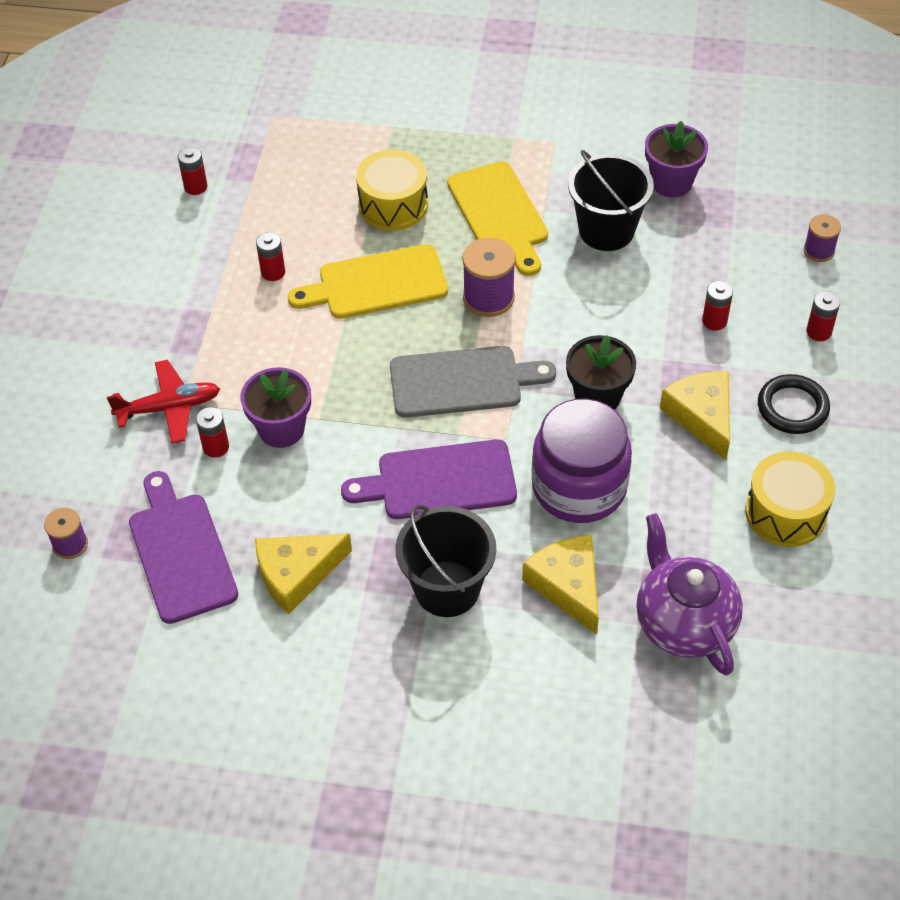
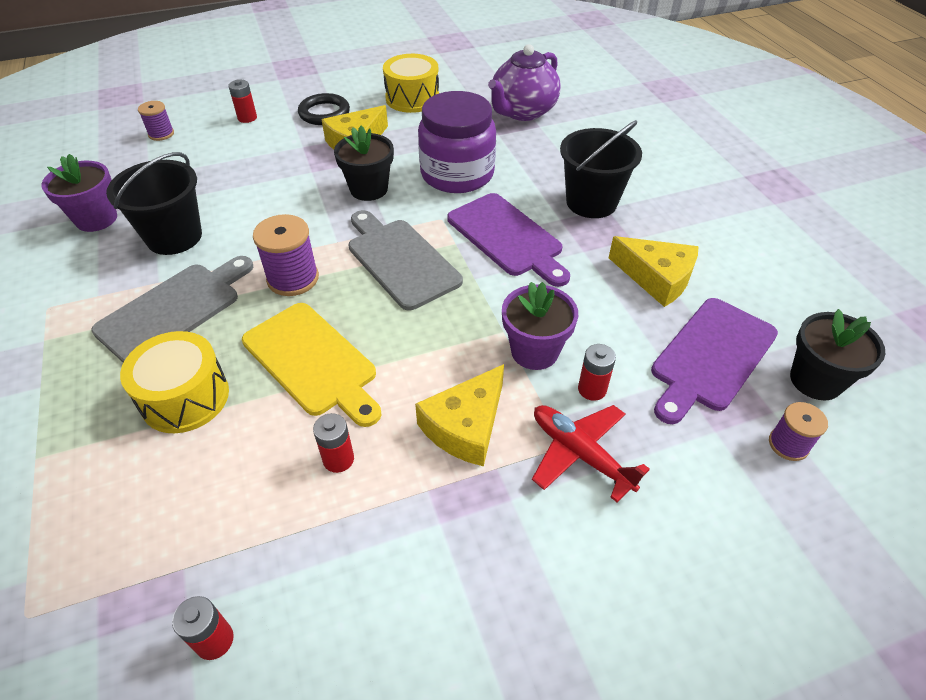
camera: 120 degrees left, 5 degrees down
yellow cutting board [447,161,548,276] -> grey cutting board [91,256,253,363]
yellow cheese [522,535,599,635] -> yellow cheese moved to [415,364,504,466]
red battery [702,281,733,331] -> none
none -> black flower pot [790,309,885,400]

